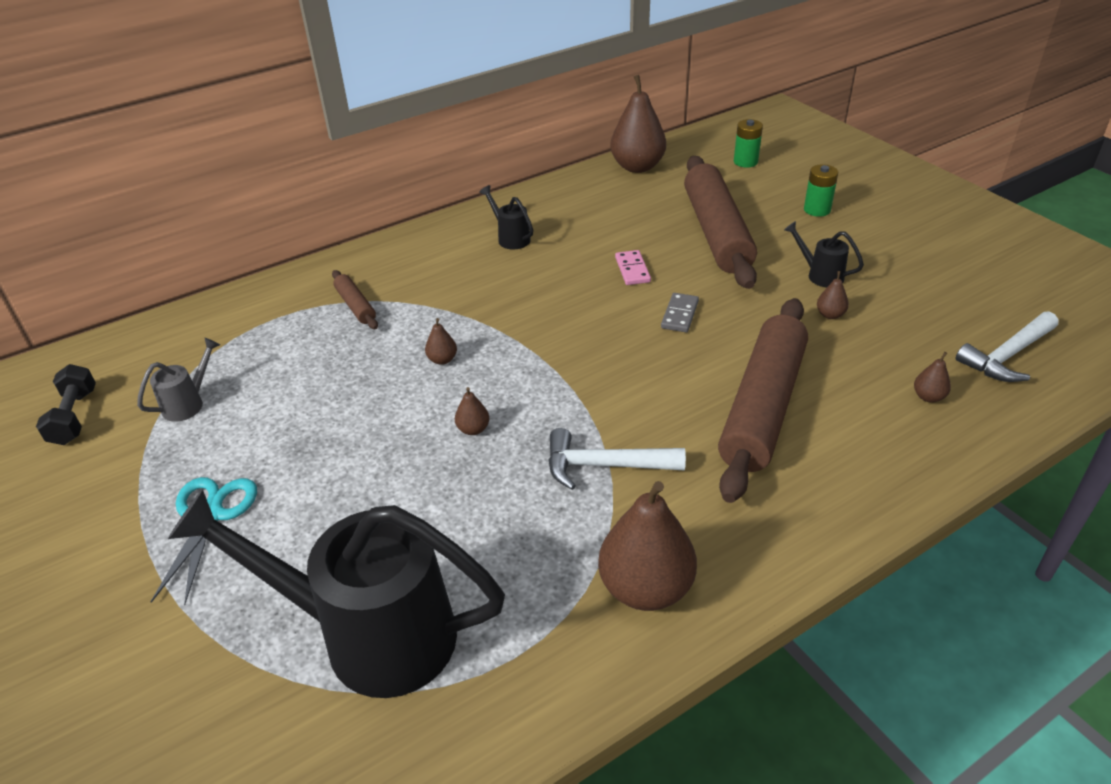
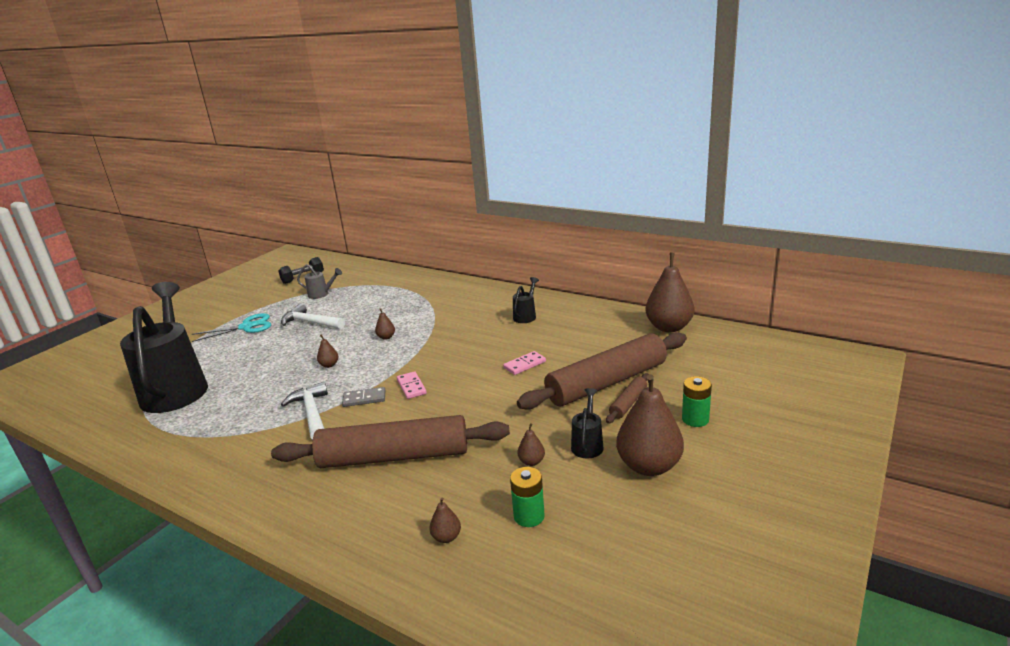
camera: 65 degrees right, 15 degrees down
brown rolling pin [332,270,378,329] -> brown rolling pin moved to [606,373,649,424]
brown pear [598,481,697,611] -> brown pear moved to [616,374,684,476]
grey domino [661,293,699,332] -> grey domino moved to [342,387,385,407]
green battery [734,119,763,168] -> green battery moved to [510,467,545,527]
white hammer [956,311,1058,382] -> white hammer moved to [281,304,345,329]
none -> pink domino [397,371,427,399]

